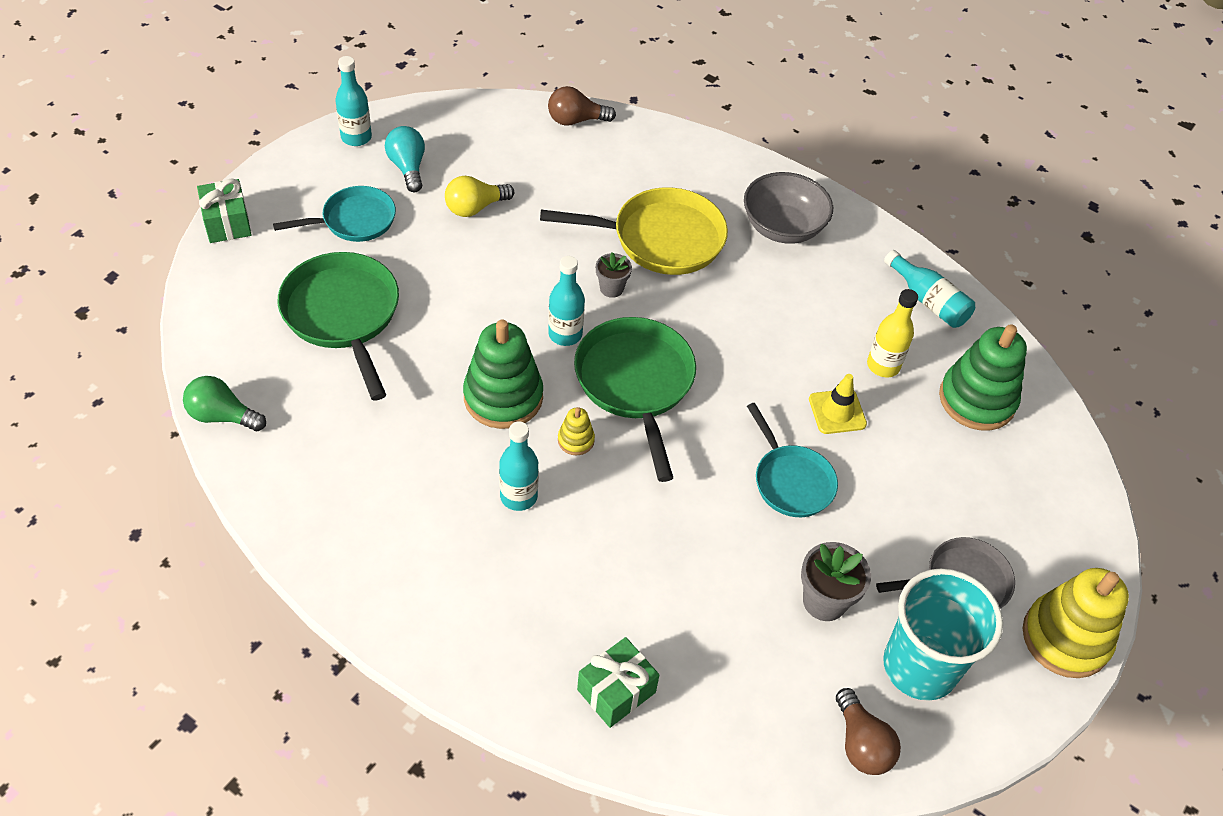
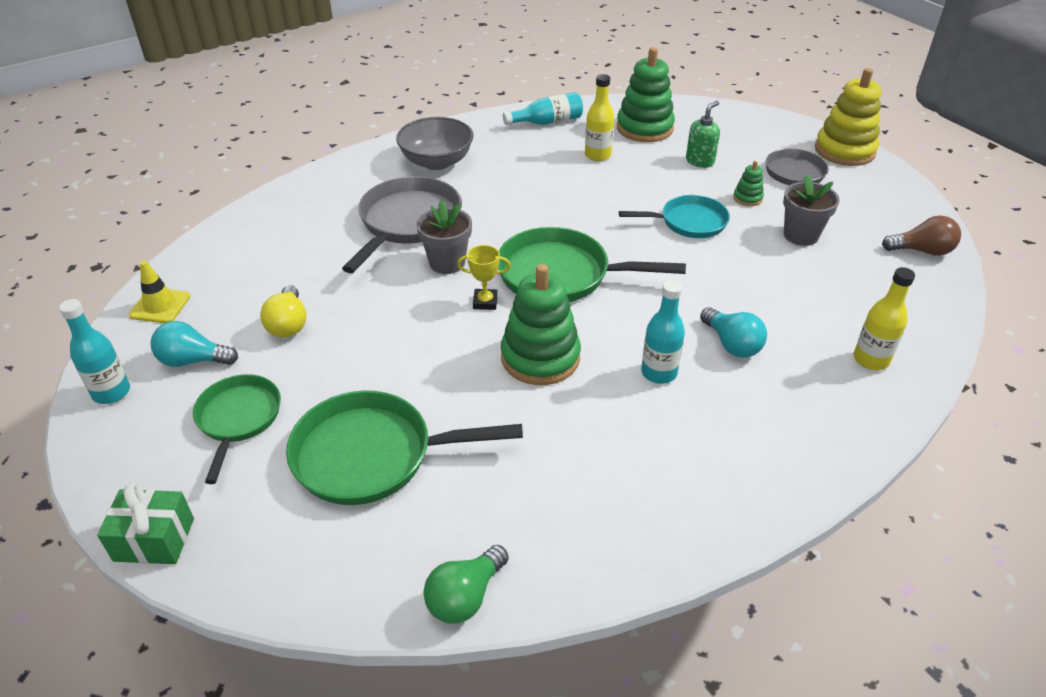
camera: 65 degrees left, 10 degrees down
turquoise pan [273,186,396,242] -> green pan [193,374,281,484]
yellow pan [540,187,728,275] -> grey pan [342,176,462,273]
brown light bulb [548,86,616,126] -> none
turquoise bottle [548,256,585,346] -> yellow trophy [457,245,511,310]
yellow stacking toy [558,407,595,455] -> none
green gift [577,637,659,728] -> yellow bottle [854,267,915,370]
grey flower pot [596,252,632,298] -> grey flower pot [416,200,472,274], size x1.58
yellow traffic cone [809,374,867,434] -> yellow traffic cone moved to [129,260,190,323]
turquoise cup [883,568,1003,701] -> none
none -> green soap dispenser [686,101,720,168]
none -> turquoise light bulb [700,307,767,358]
none -> green stacking toy [733,161,764,206]

